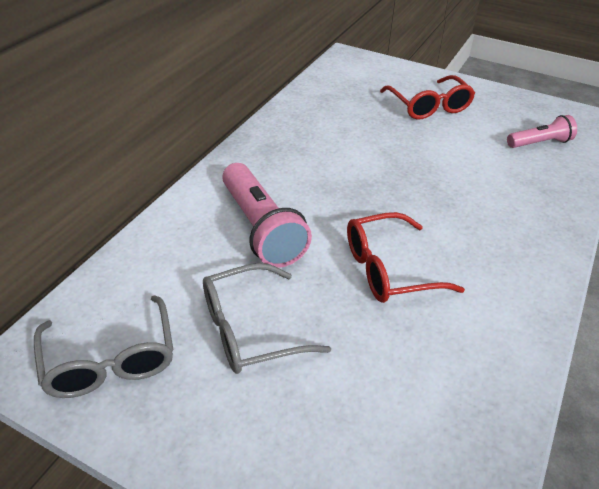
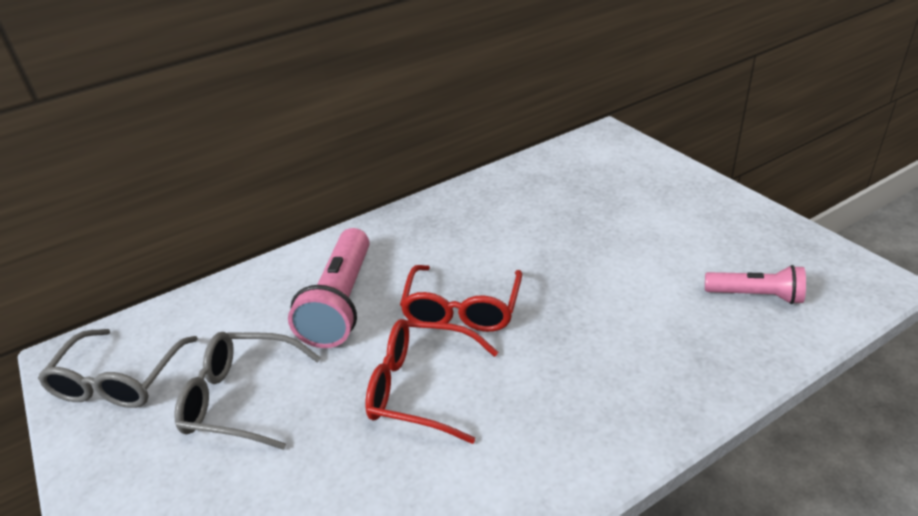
camera: 35 degrees right, 5 degrees down
red glasses [380,75,475,119] -> red glasses moved to [400,265,522,332]

